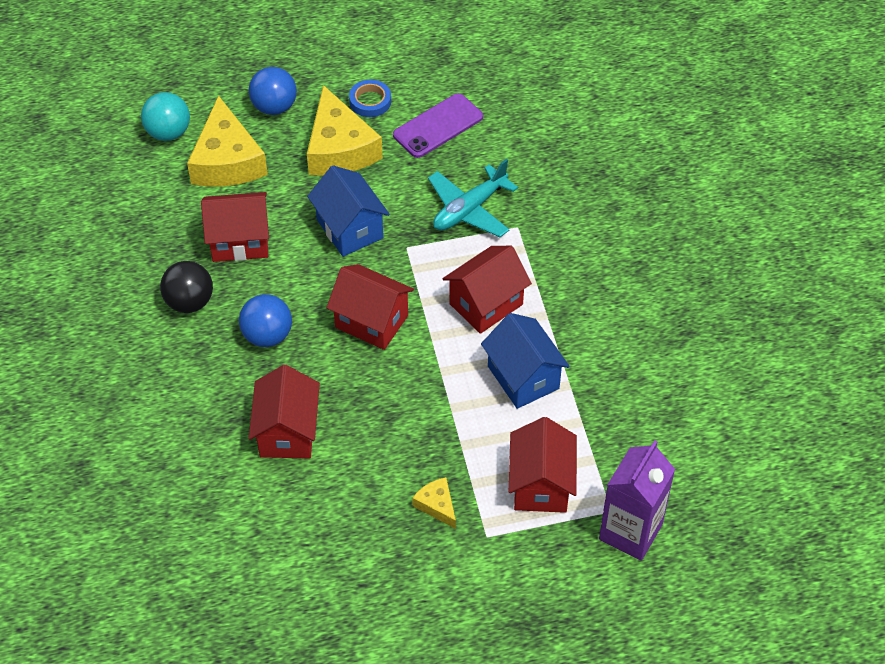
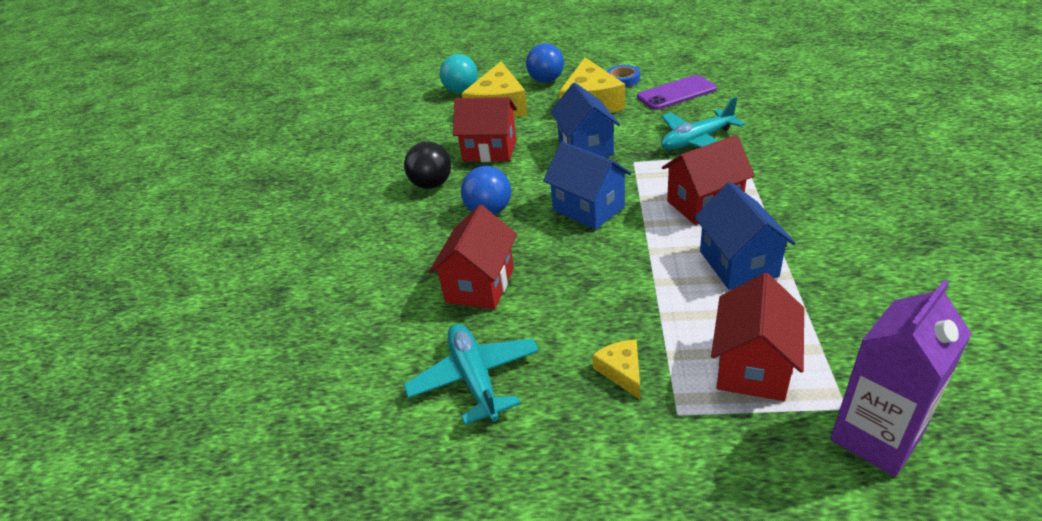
camera: 20 degrees right, 15 degrees down
red house [327,264,414,350] -> blue house [543,141,632,230]
none -> turquoise plane [403,324,539,425]

